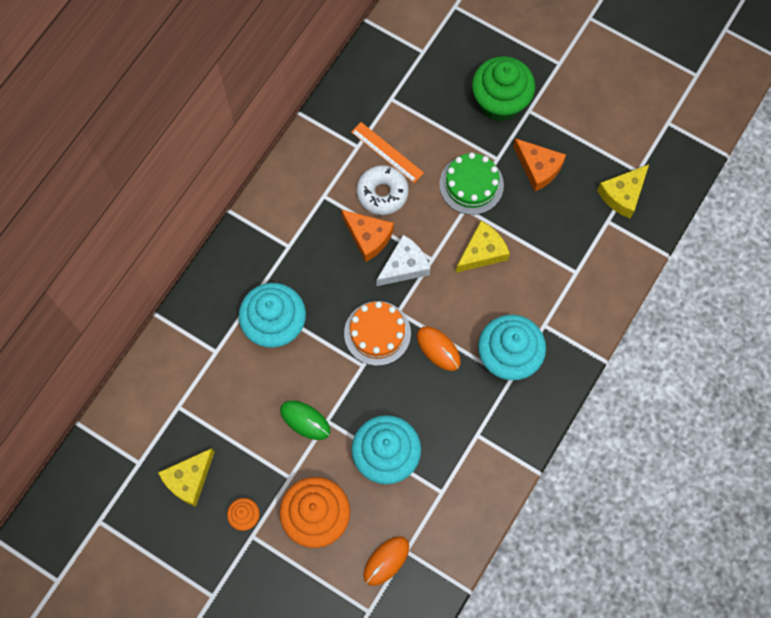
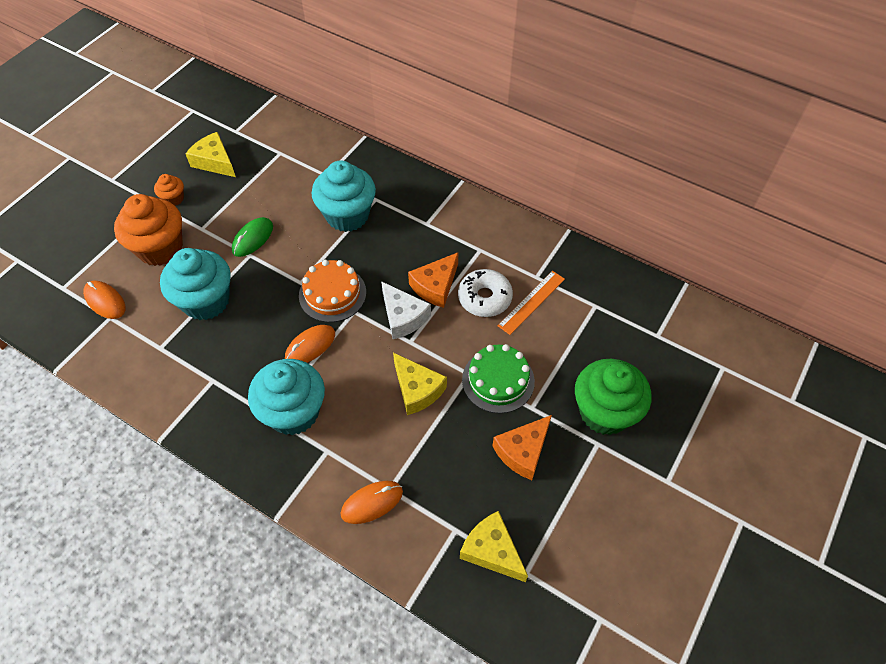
camera: 90 degrees right, 15 degrees down
none -> orange mouse [341,481,403,524]

